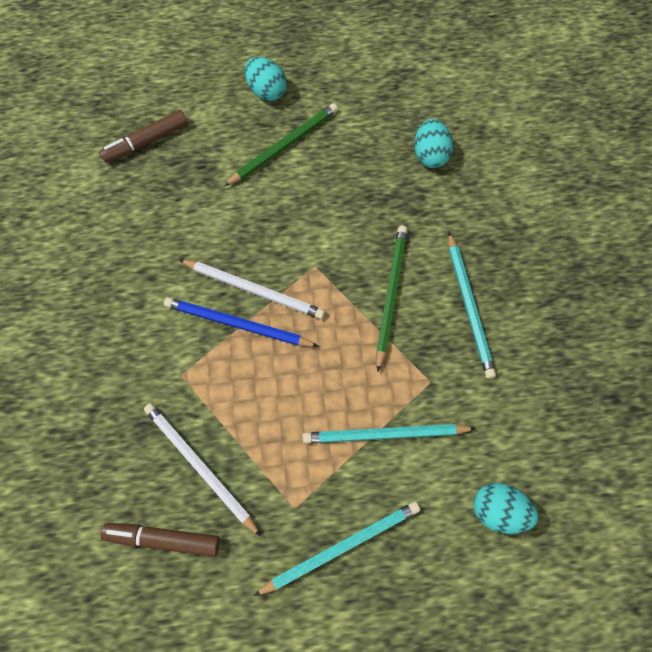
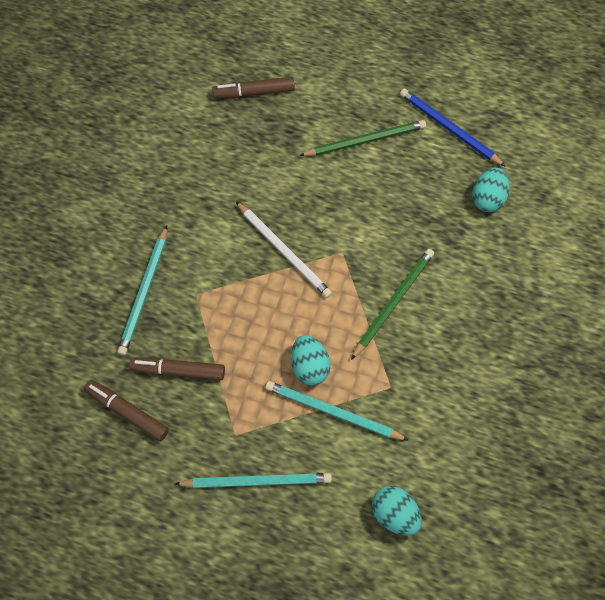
camera: 25 degrees right, 0 degrees up
white pencil [144,403,261,537] -> brown marker [129,357,225,380]
blue pencil [164,297,319,347] -> blue pencil moved to [400,89,506,167]
turquoise egg [245,57,286,101] -> turquoise egg moved to [291,335,331,385]
turquoise pencil [448,232,496,379] -> turquoise pencil moved to [117,226,167,355]

